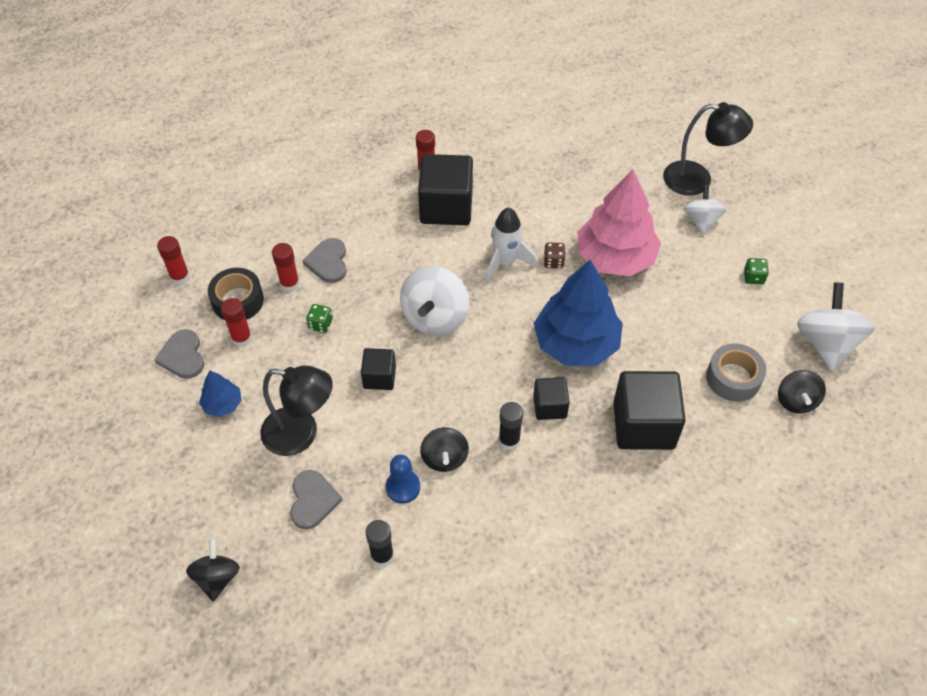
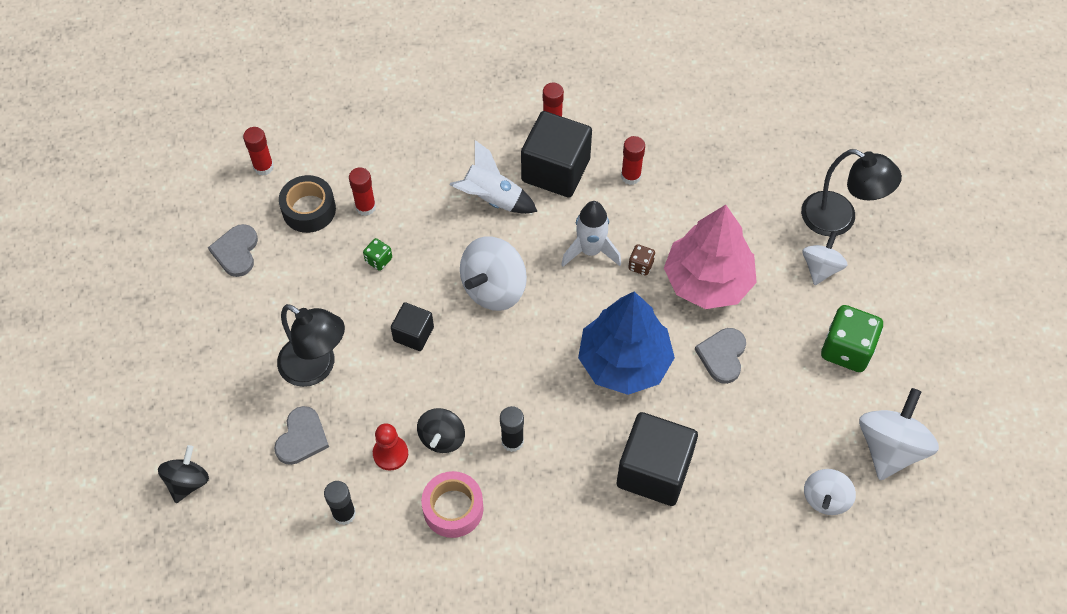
camera: 20 degrees right, 5 degrees up
blue tree [199,370,242,417] -> none
red glue stick [221,298,252,347] -> red glue stick moved to [621,136,645,185]
grey heart [302,238,347,283] -> grey heart moved to [695,328,746,384]
blue pawn [386,455,420,503] -> red pawn [373,423,408,471]
black cube [533,377,570,420] -> none
grey tape [706,344,766,402] -> none
green dice [744,258,769,284] -> green dice [821,305,883,372], size x2.08
black spinning top [778,370,826,413] -> white spinning top [804,469,856,515]
none -> pink tape [421,471,484,538]
none -> white rocket [450,140,538,214]

